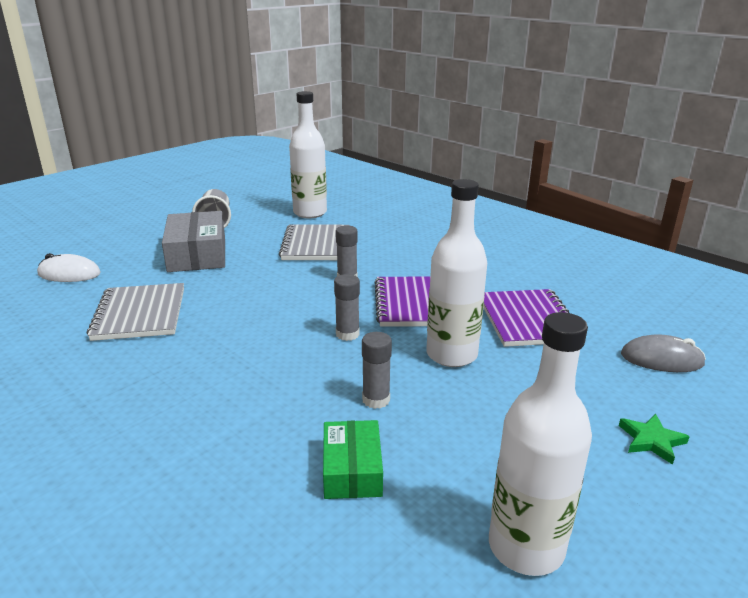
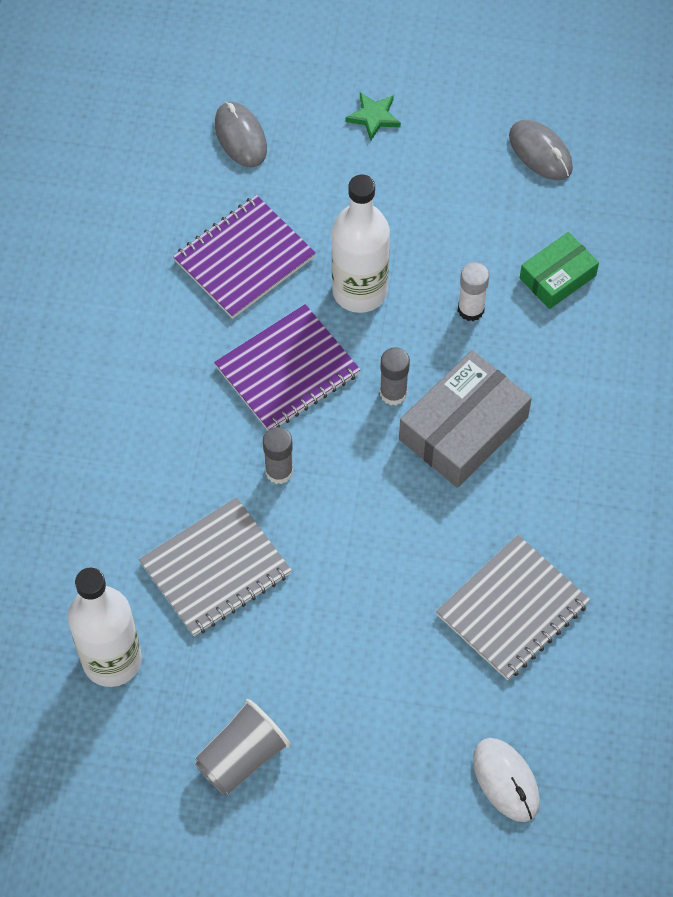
camera: 125 degrees left, 35 degrees up
grey box [162,211,225,272] -> grey box moved to [399,350,532,488]
grey glue stick [362,332,392,409] -> white glue stick [458,262,489,321]
white bottle [489,312,592,576] -> grey mouse [509,120,573,180]

